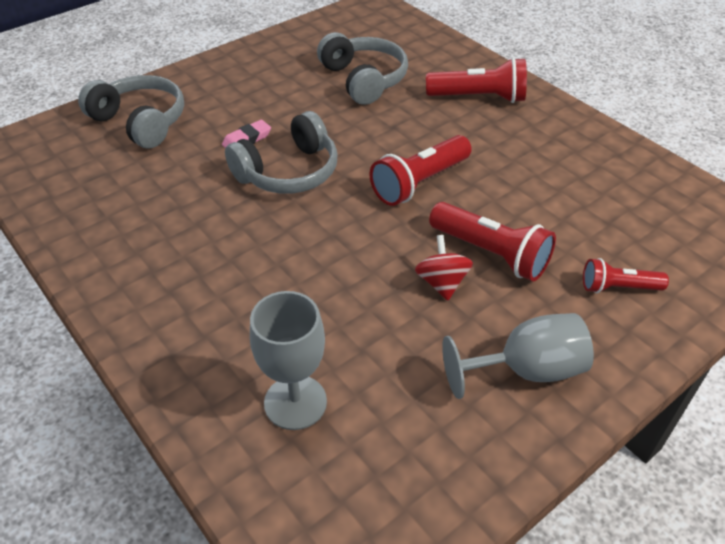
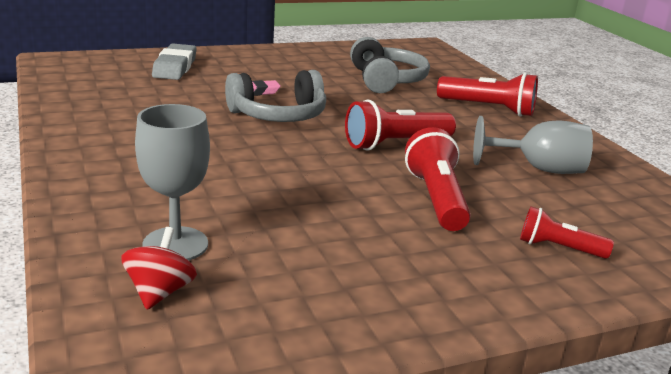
camera: 15 degrees right, 20 degrees down
grey headphones [78,75,184,148] -> grey eraser [152,43,197,80]
red spinning top [415,235,473,301] -> red spinning top moved to [121,227,197,310]
red flashlight [429,202,556,282] -> red flashlight turned 150 degrees counterclockwise [405,127,471,231]
grey goblet [442,313,594,399] -> grey goblet moved to [473,116,593,174]

